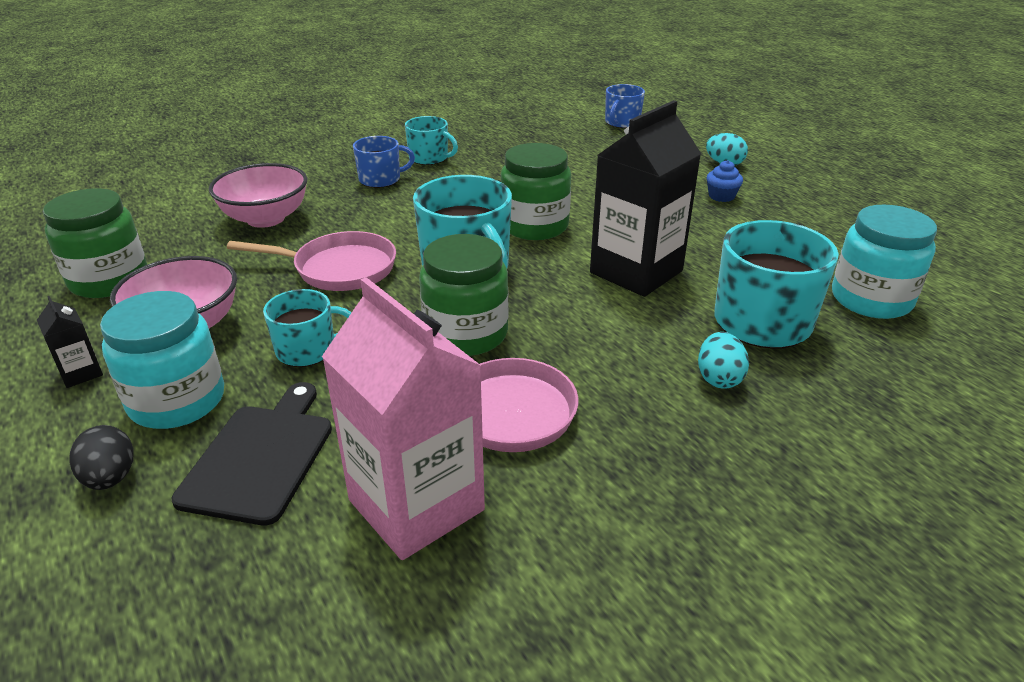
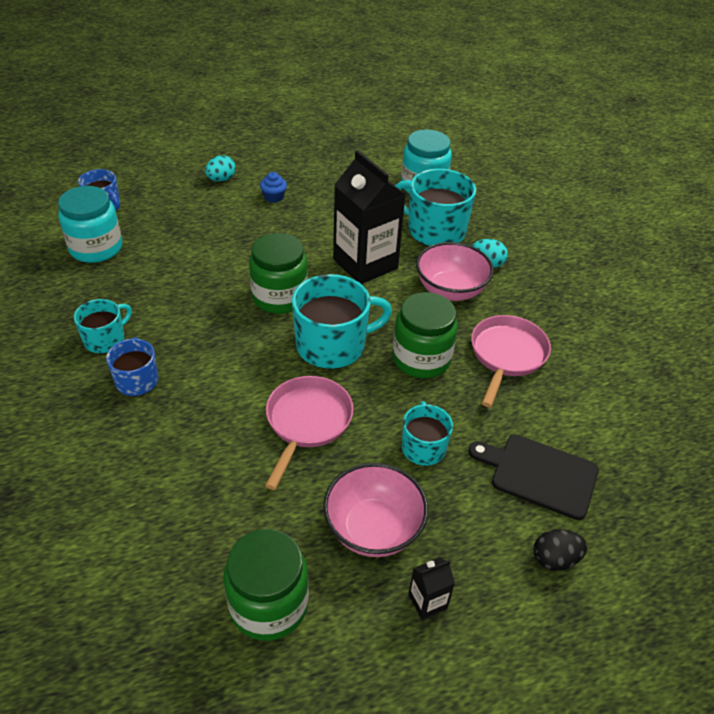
camera: 80 degrees left, 10 degrees up
turquoise jar [100,291,224,429] -> turquoise jar moved to [58,186,122,263]
pink bowl [209,163,307,228] -> pink bowl moved to [416,242,494,301]
pink carton [322,277,485,560] -> none

